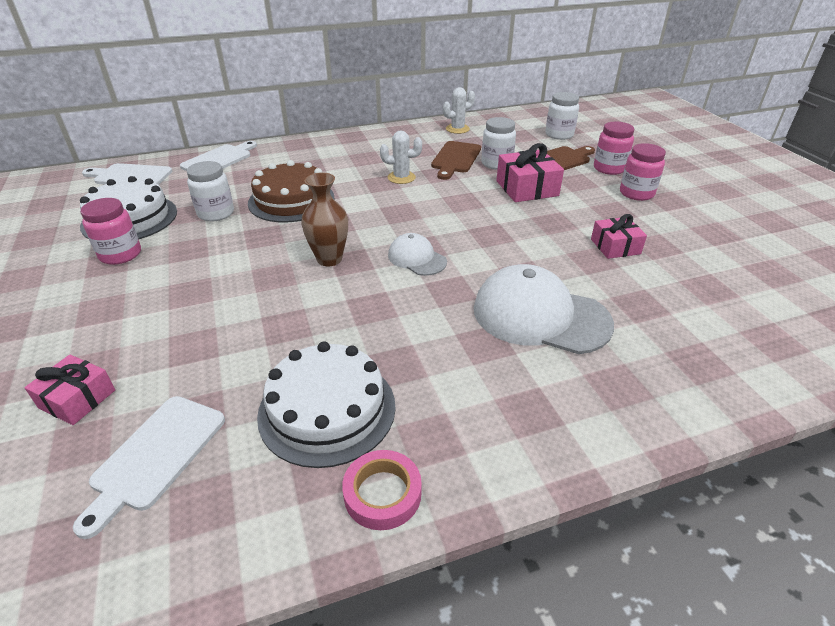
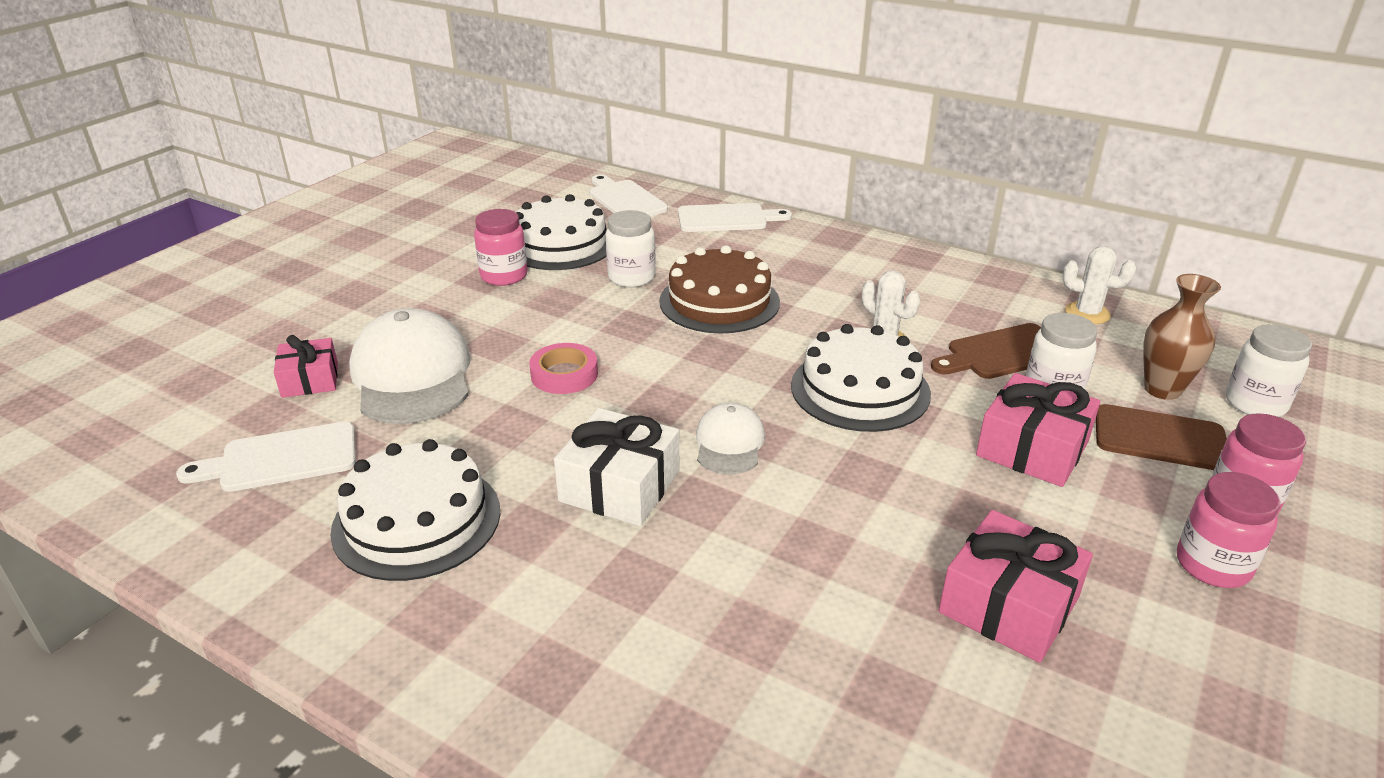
camera: 50 degrees right, 5 degrees down
brown vase [301,172,348,266] -> brown vase moved to [1143,274,1221,400]
pink tape [342,450,422,530] -> pink tape moved to [529,343,598,394]
white cap [474,264,614,354] -> white cap moved to [349,308,470,424]
pink gift [591,214,647,259] -> pink gift [938,510,1093,663], size x1.53
none -> white gift [554,408,680,526]
none -> white cake [791,324,931,432]

